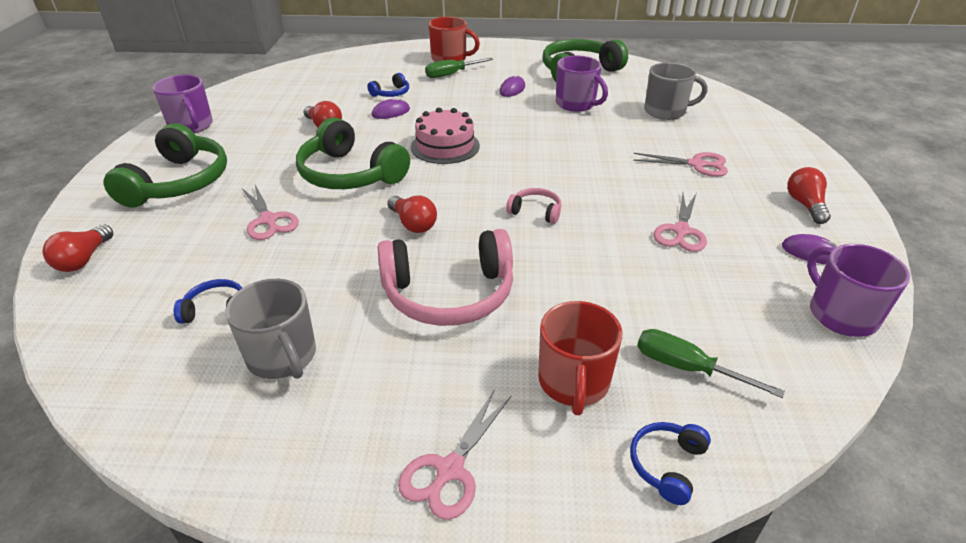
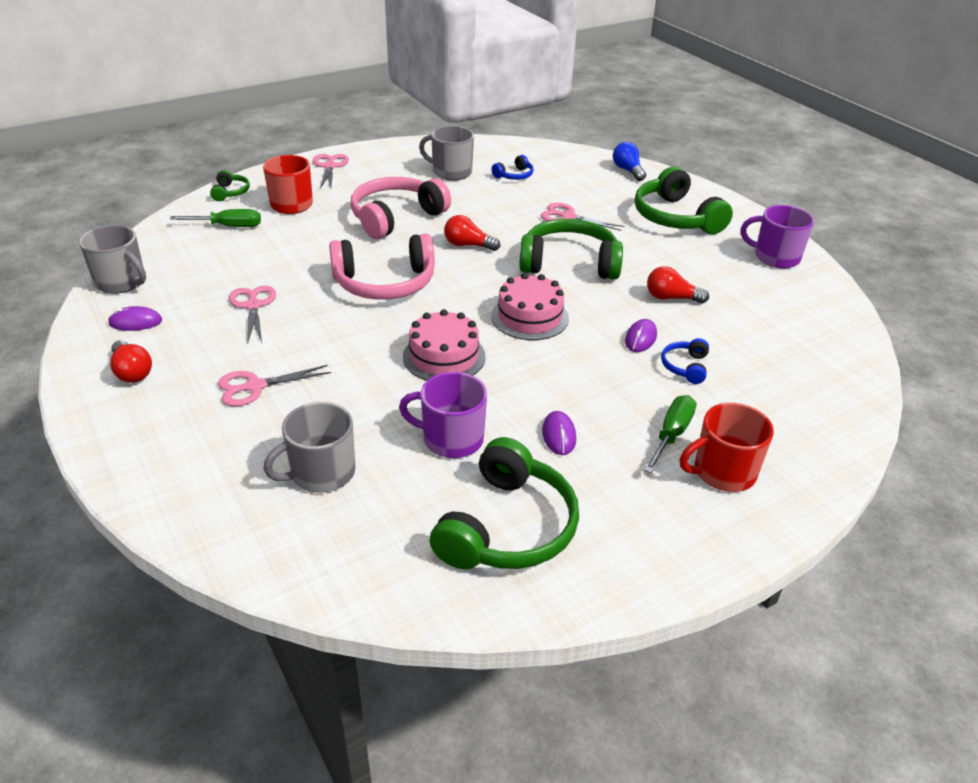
camera: 145 degrees right, 0 degrees up
red light bulb [42,224,113,272] -> blue light bulb [613,142,646,181]
pink headphones [506,188,562,224] -> pink headphones [329,234,435,300], size x2.17
blue headphones [630,422,711,505] -> green headphones [210,170,250,201]
purple mug [807,244,910,337] -> grey mug [79,225,146,294]
none -> pink cake [403,309,486,381]

